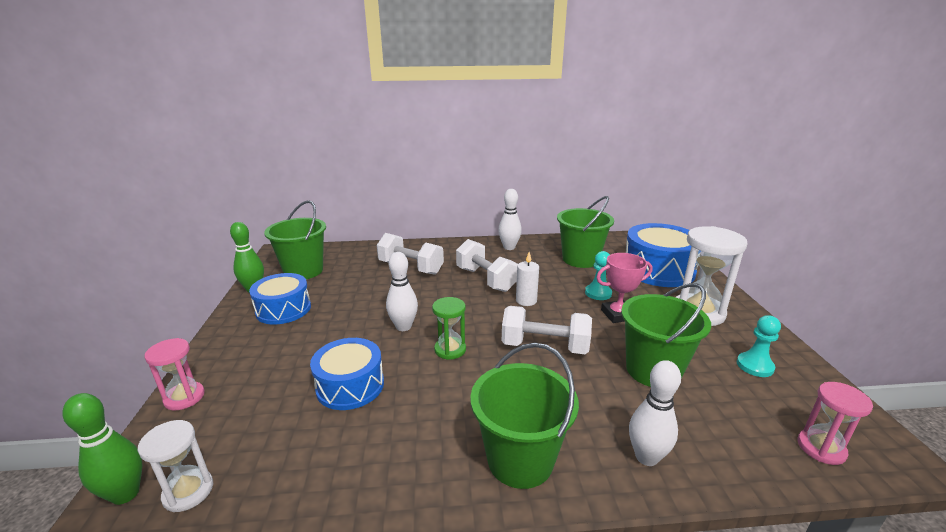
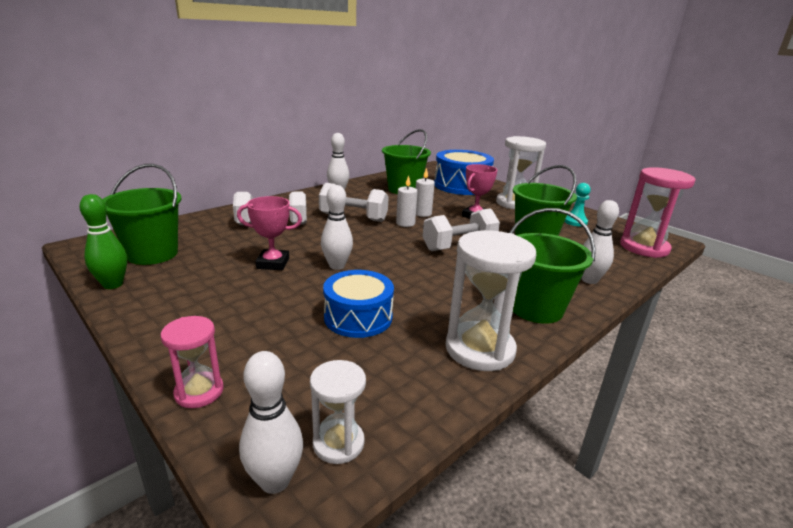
camera: 40 degrees left, 0 degrees up
green bowling pin [62,393,142,505] -> white bowling pin [239,351,303,494]
blue drum [249,273,311,325] -> none
green hourglass [432,297,466,360] -> none
turquoise pawn [585,251,612,300] -> none
pink hourglass [798,382,873,465] -> pink hourglass [620,167,695,258], size x1.78
none -> pink trophy [237,196,302,270]
none -> white candle [416,168,435,217]
none -> white hourglass [446,230,536,371]

